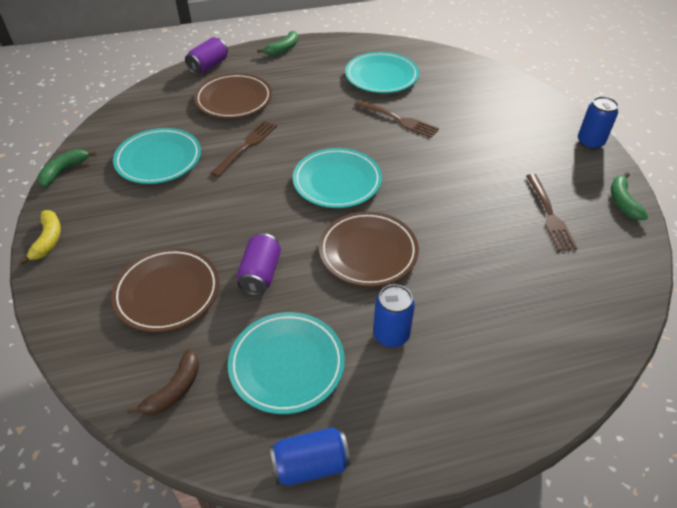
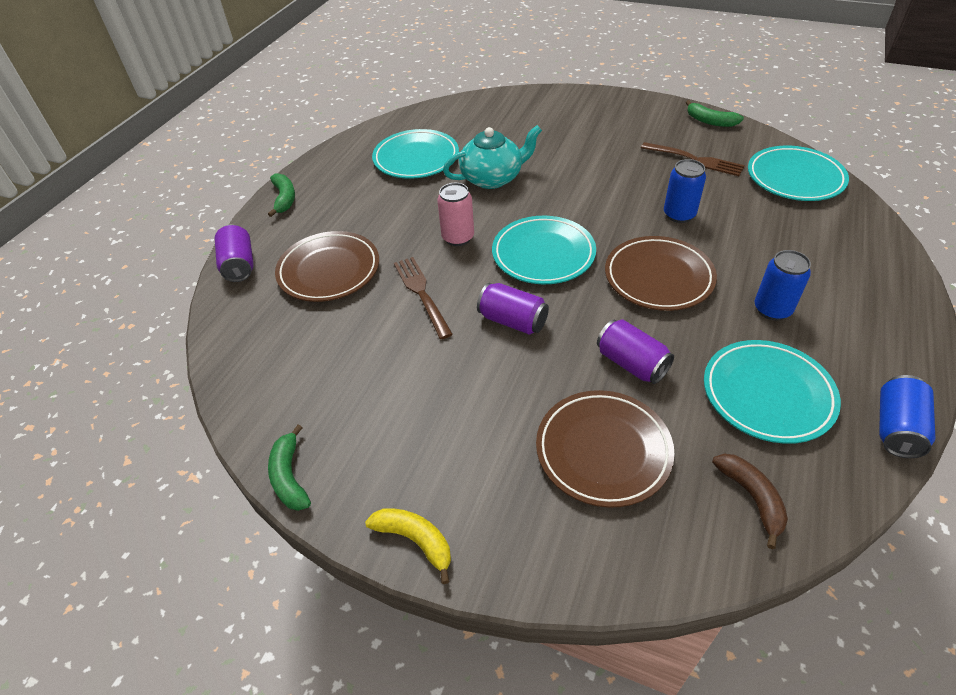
camera: 50 degrees left, 0 degrees up
turquoise plate [113,128,201,184] -> turquoise plate moved to [748,146,849,201]
brown fork [355,100,439,138] -> turquoise teapot [443,125,542,189]
blue can [578,96,619,150] -> blue can moved to [664,159,706,223]
none -> pink can [437,183,474,246]
none -> purple can [477,283,549,335]

